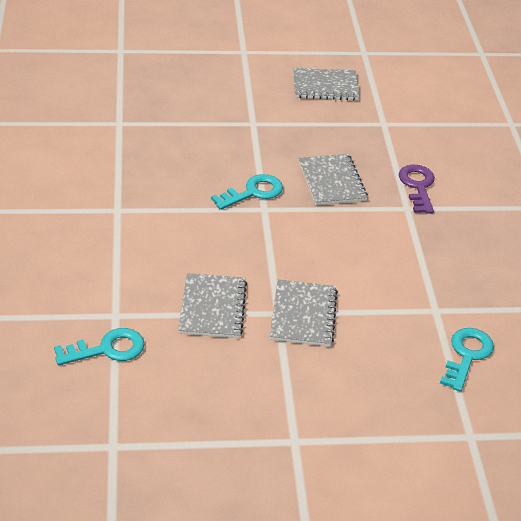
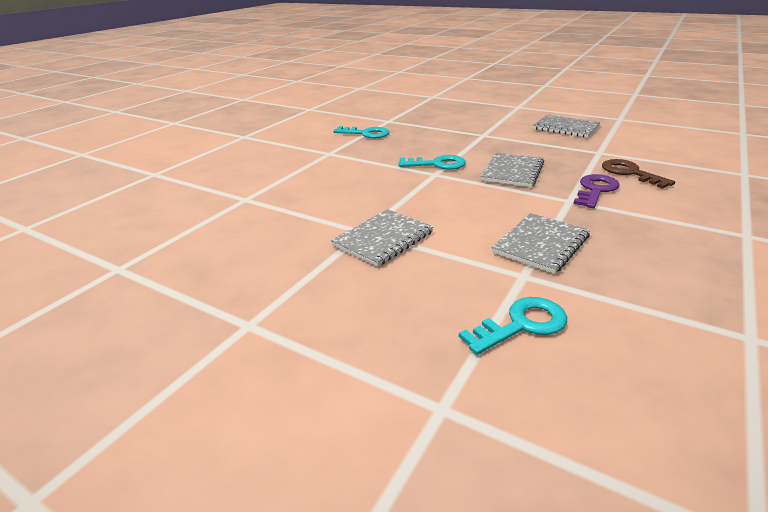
camera: 40 degrees right, 10 degrees down
turquoise key [54,328,145,365] -> turquoise key moved to [333,126,389,138]
grey notebook [178,273,247,338] -> grey notebook moved to [492,213,590,274]
none -> brown key [602,159,675,189]

